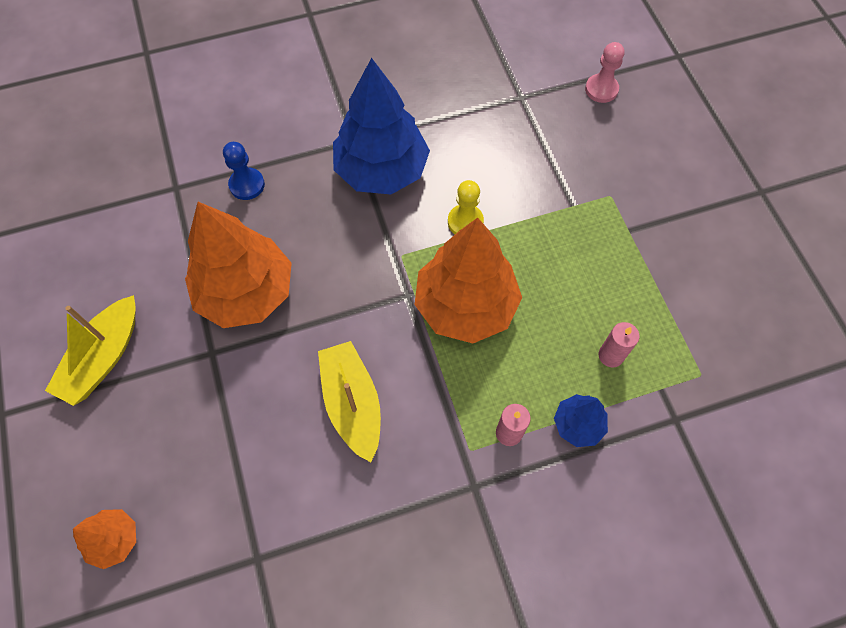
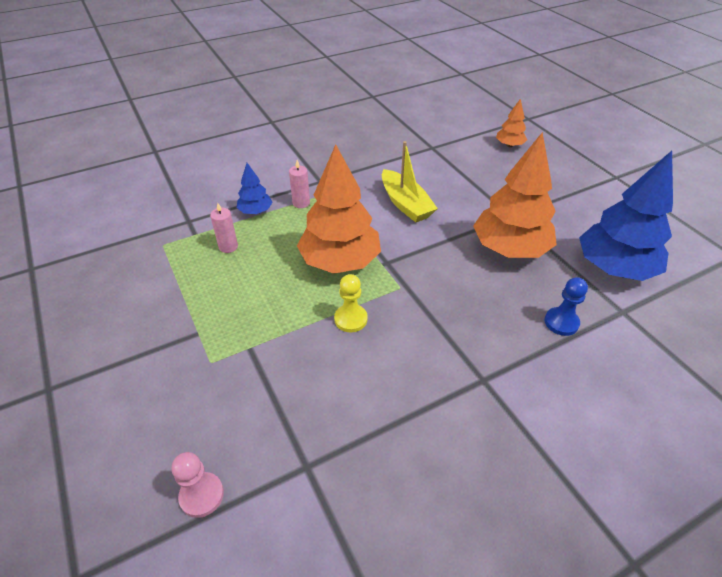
camera: 170 degrees right, 20 degrees down
yellow boat [45,295,136,406] -> none
blue tree [333,58,430,195] -> blue tree moved to [579,151,673,281]

